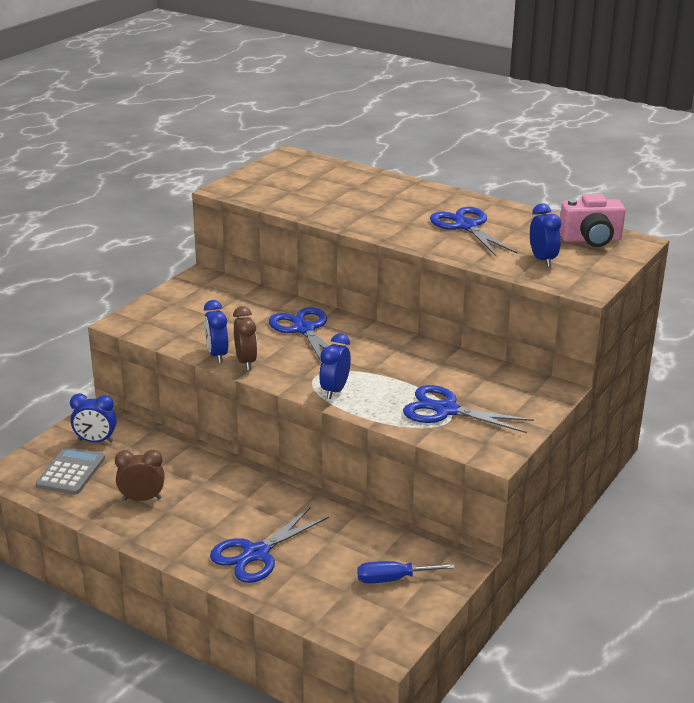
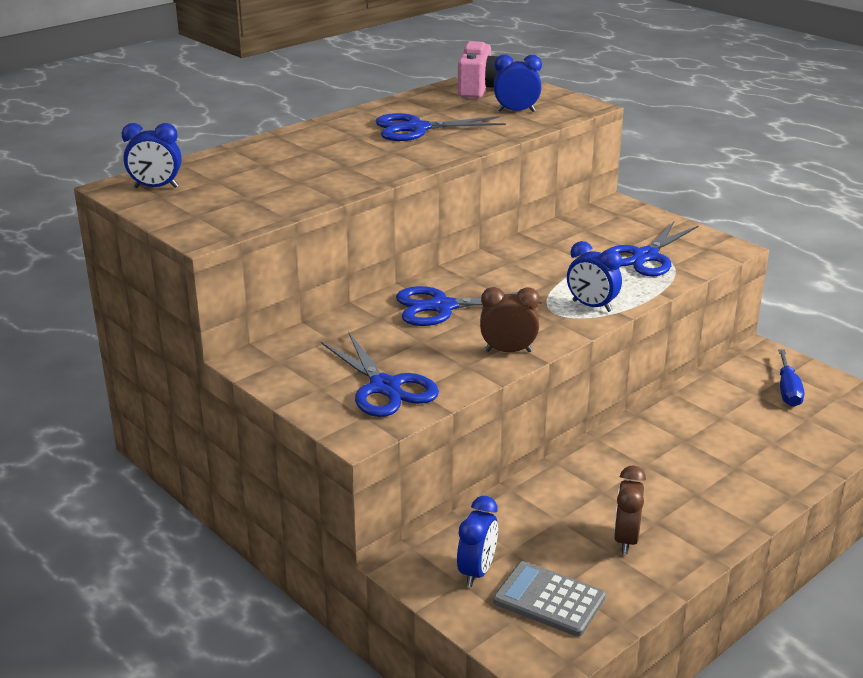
camera: 75 degrees left, 0 degrees up
blue clock [204,300,228,363] -> blue clock moved to [122,123,182,188]
blue scissors [210,507,329,583] -> blue scissors moved to [321,332,439,417]

